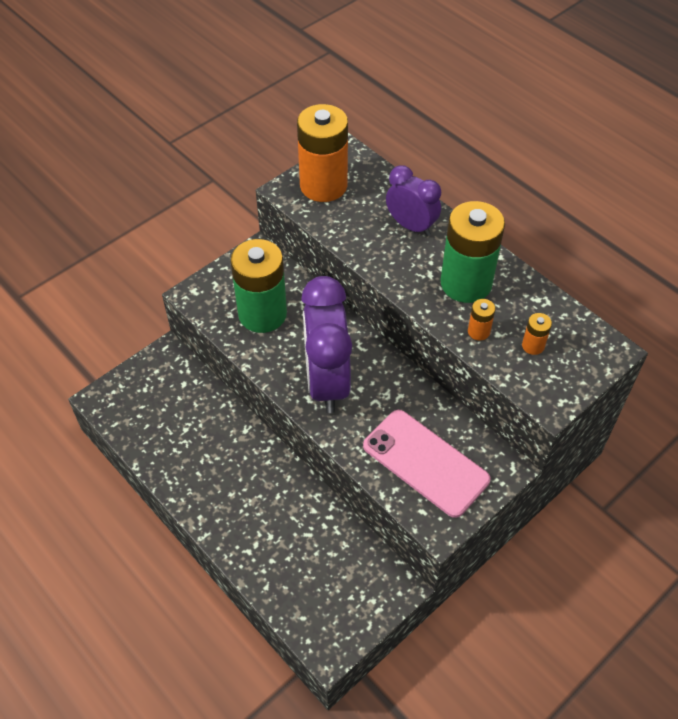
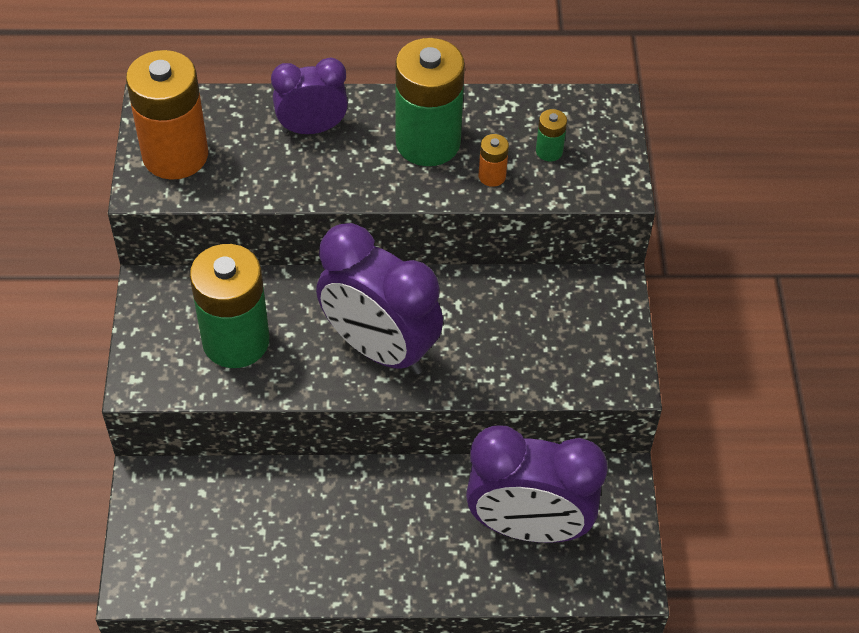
camera: 50 degrees left, 0 degrees up
pink phone [363,410,491,518] -> none
orange battery [522,313,552,355] -> green battery [536,109,567,161]
none -> purple clock [466,425,608,543]

